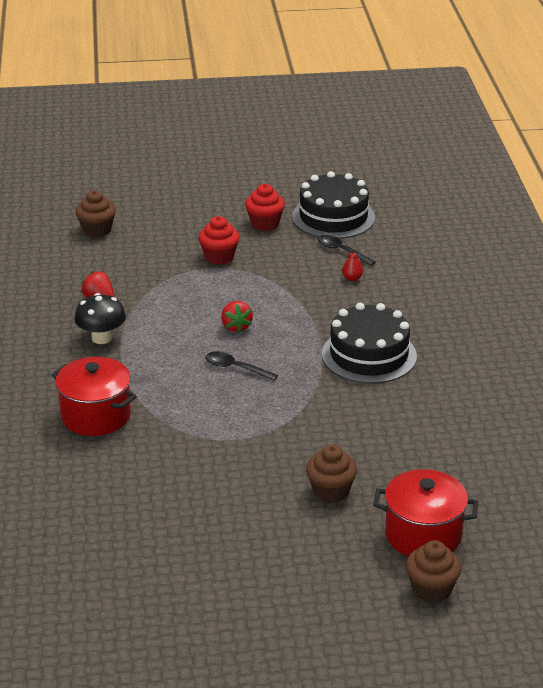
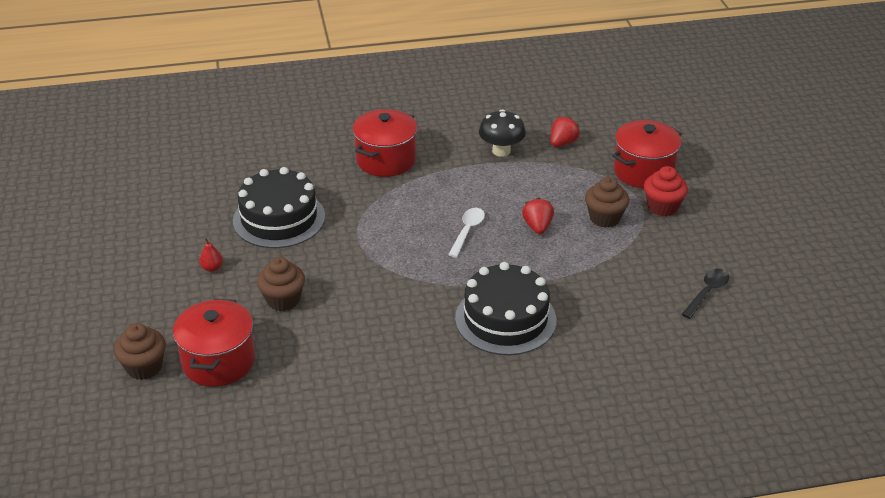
camera: 85 degrees right, 5 degrees up
brown cupcake [75,190,116,238] -> brown cupcake moved to [585,177,629,228]
black spoon [205,351,278,381] -> white spoon [448,208,485,258]
red strawberry [221,301,253,333] -> red strawberry turned 105 degrees clockwise [522,197,554,234]
red cupcake [245,184,285,231] -> none
black cake [292,171,375,239] -> black cake moved to [233,167,325,248]
red pear [342,248,363,281] -> red pear moved to [199,238,223,272]
none -> red pot [612,120,682,188]

